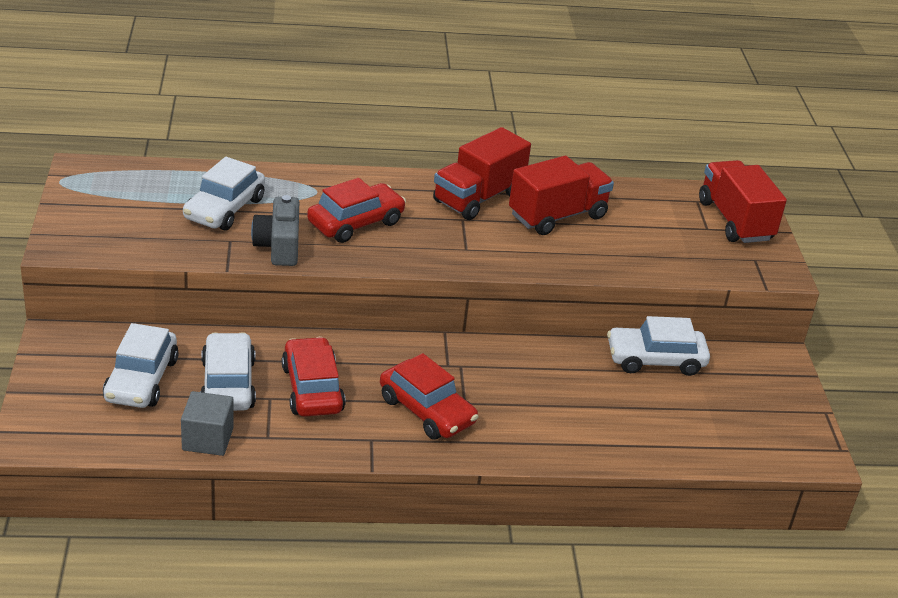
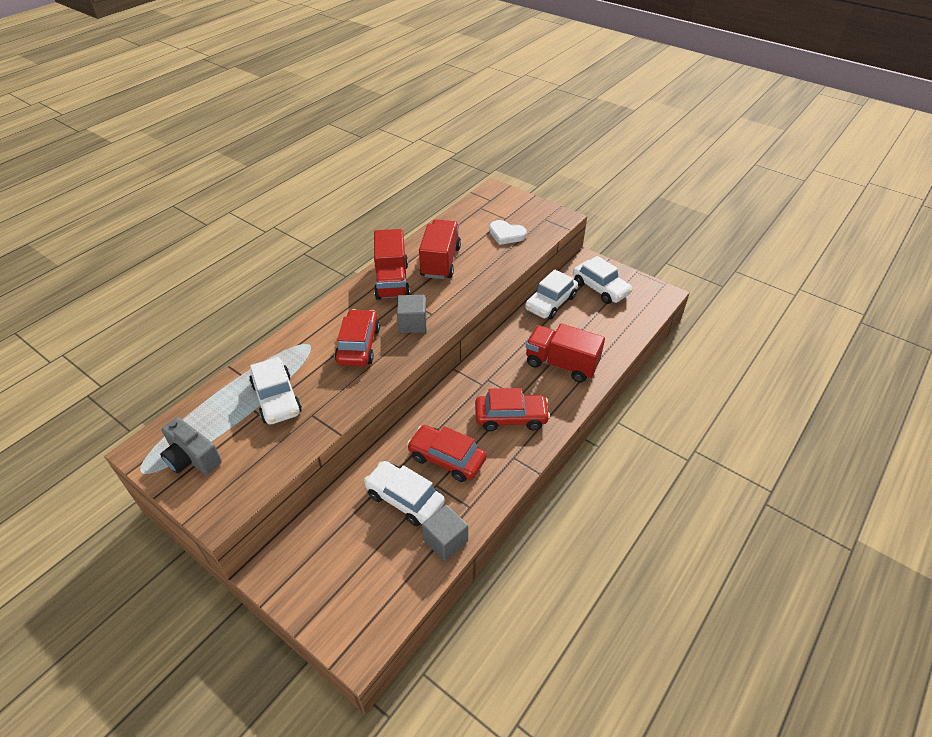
camera: 45 degrees left, 10 degrees up
white car [103,323,179,408] -> white car moved to [573,256,633,304]
grey camera [251,195,299,266] -> grey camera moved to [160,417,222,475]
red truck [699,160,787,243] -> red truck moved to [526,323,605,383]
none -> grey cube [397,295,426,333]
none -> white heart [489,220,527,245]

